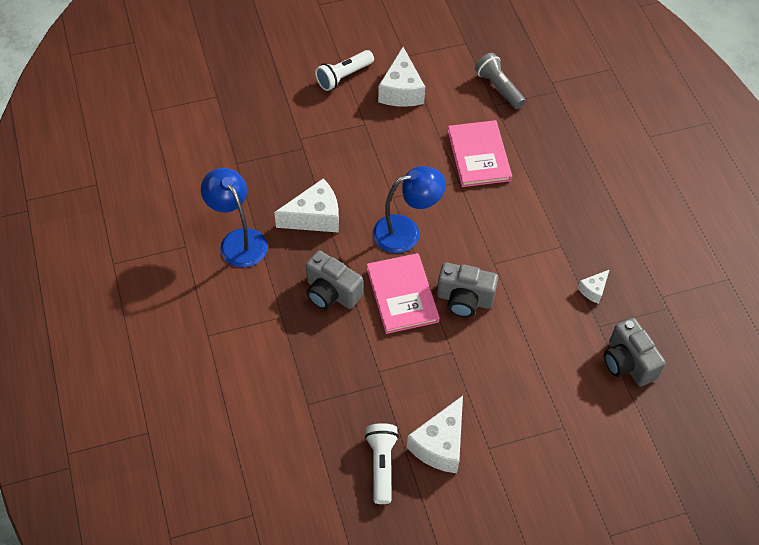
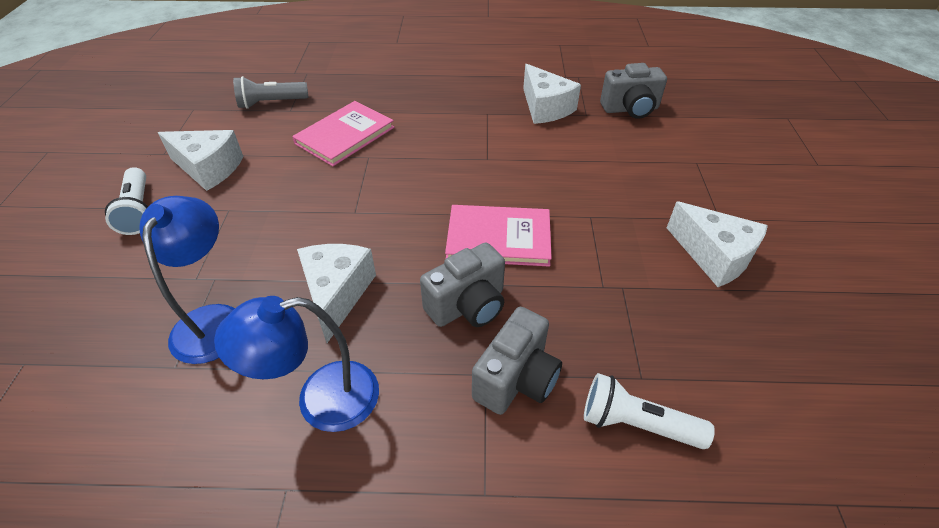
camera: 70 degrees left, 10 degrees down
white flashlight [365,423,399,504] -> white flashlight moved to [584,373,715,449]
blue lamp [373,166,446,253] -> blue lamp moved to [139,196,235,364]
grey camera [437,262,498,317] -> grey camera moved to [472,307,562,415]
pink book [448,120,512,187] -> pink book turned 60 degrees counterclockwise [292,101,394,166]
white cheese [578,270,609,304] -> white cheese [523,64,581,124], size x1.93

